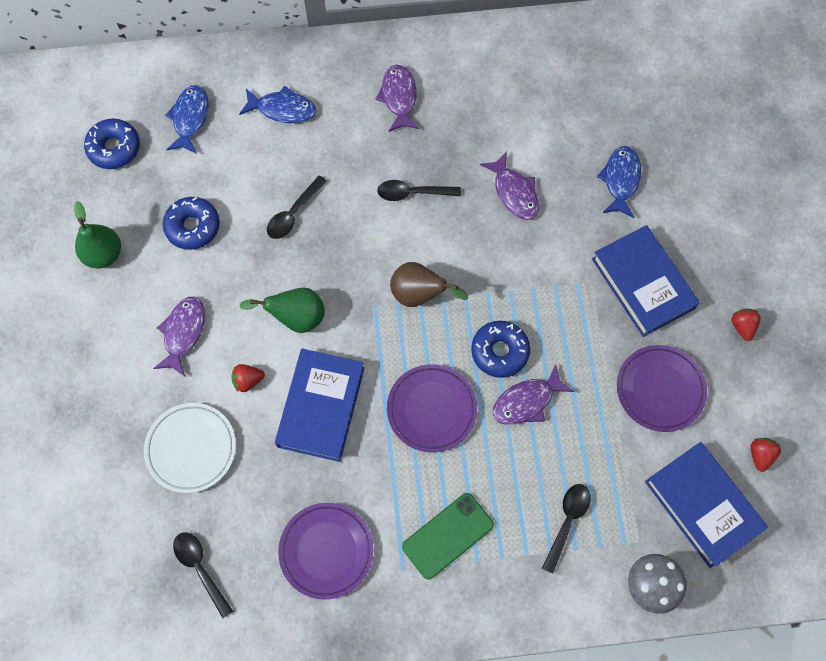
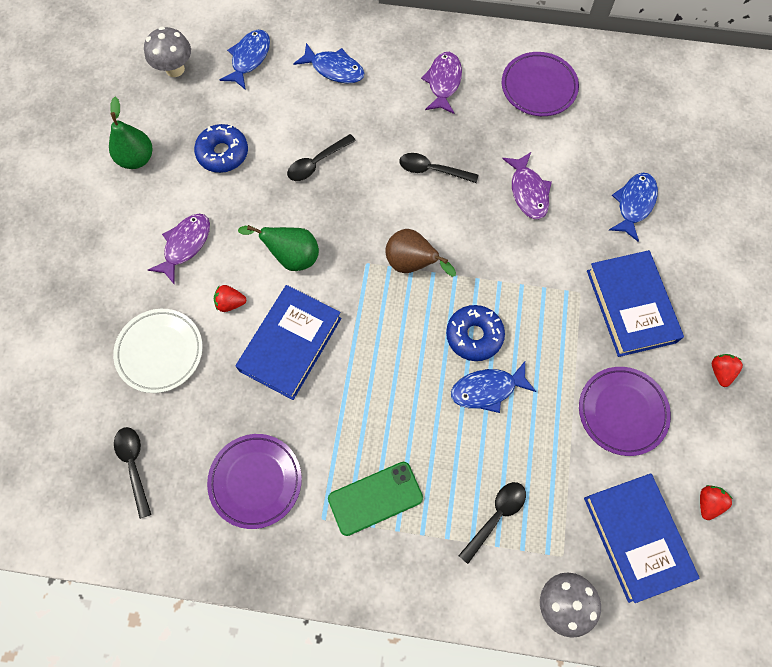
camera: 15 degrees right, 0 degrees up
blue donut [84,119,140,169] -> grey mushroom [144,26,191,77]
purple plate [387,364,477,452] -> purple plate moved to [502,52,579,116]
purple fish [492,364,574,425] -> blue fish [451,361,536,413]

